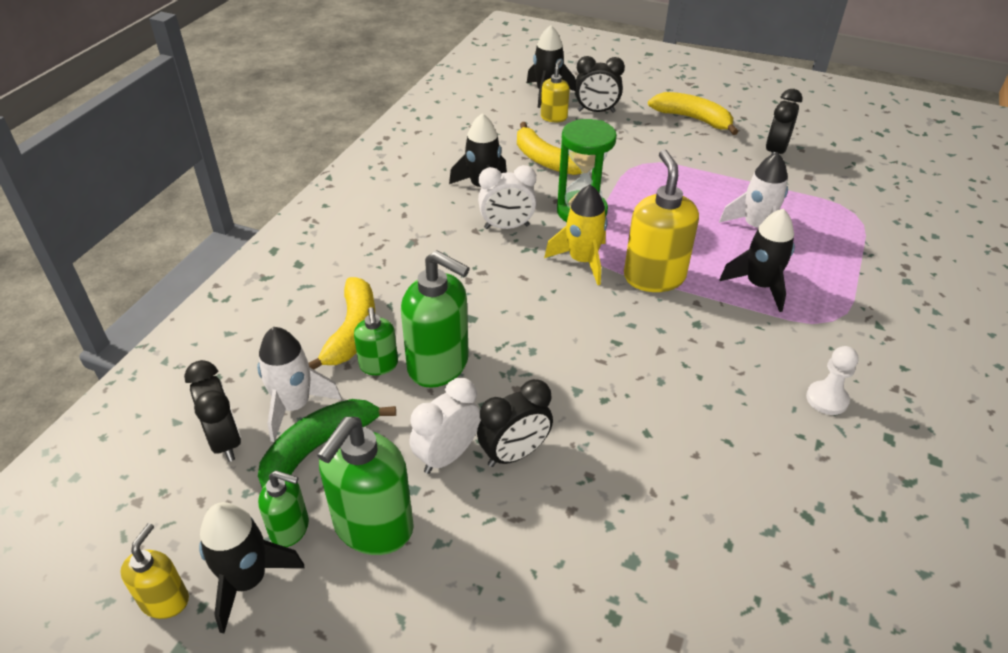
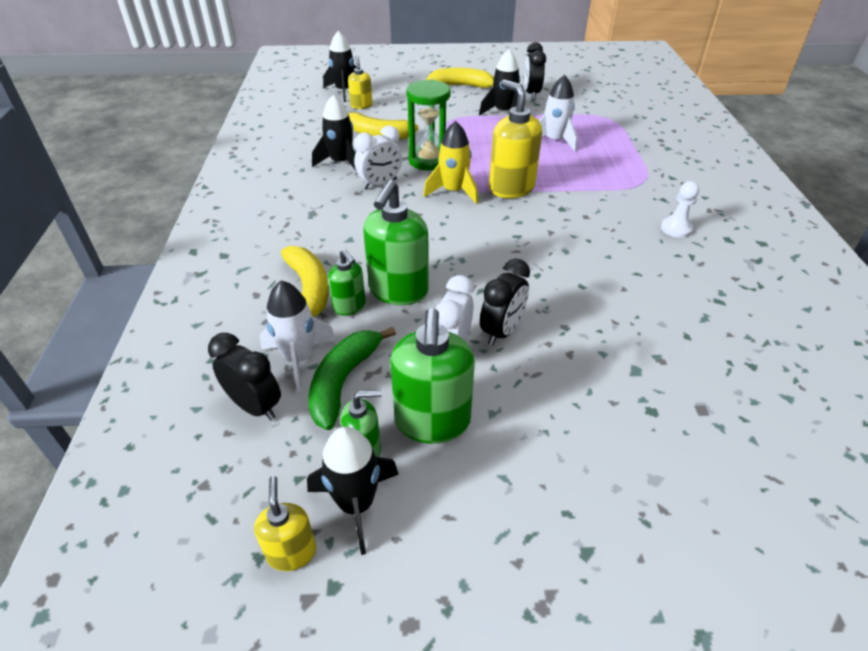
camera: 25 degrees left, 0 degrees up
green soap dispenser [401,250,470,388] -> green soap dispenser turned 105 degrees clockwise [363,180,429,305]
black clock [575,56,625,113] -> none
black rocket [719,209,795,312] -> black rocket moved to [479,49,520,116]

